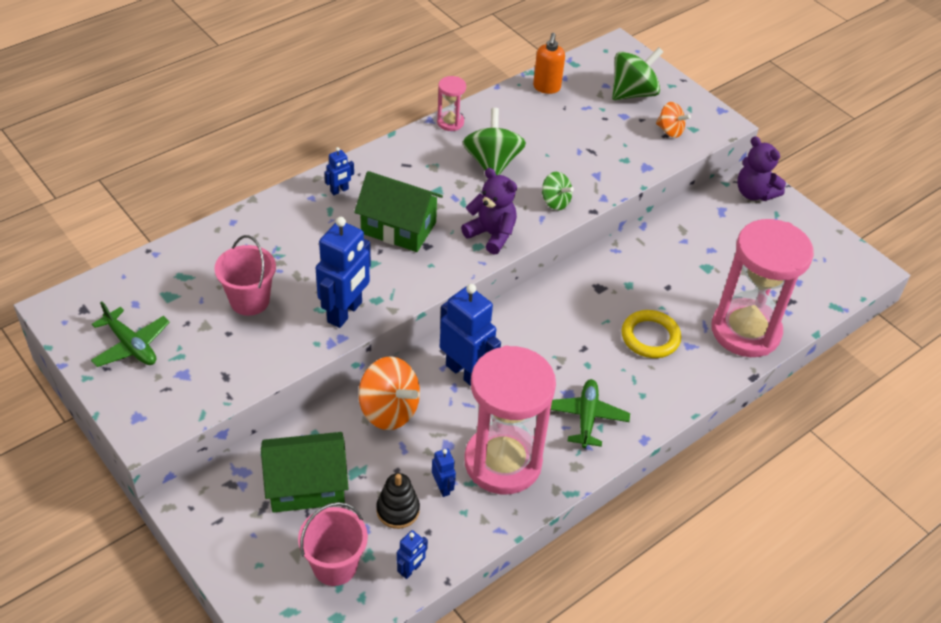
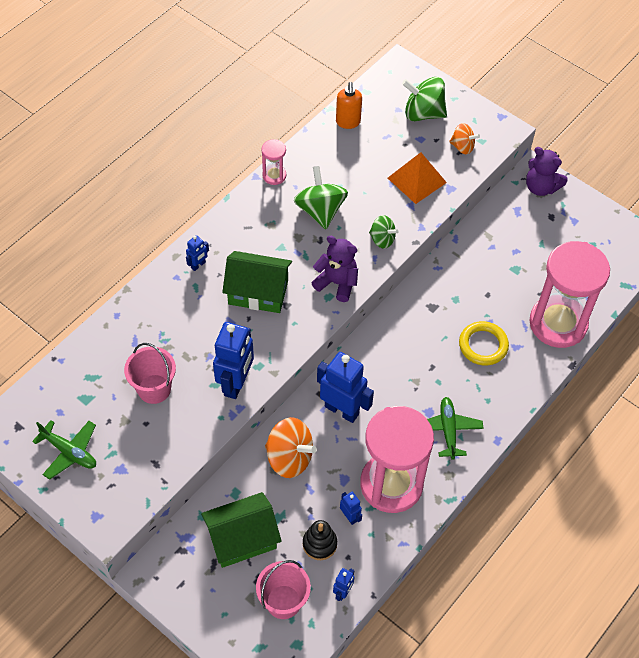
camera: 10 degrees left, 10 degrees up
green spinning top [612,47,663,100] -> green spinning top turned 120 degrees counterclockwise [402,77,447,121]
none -> orange pyramid [388,152,447,204]

